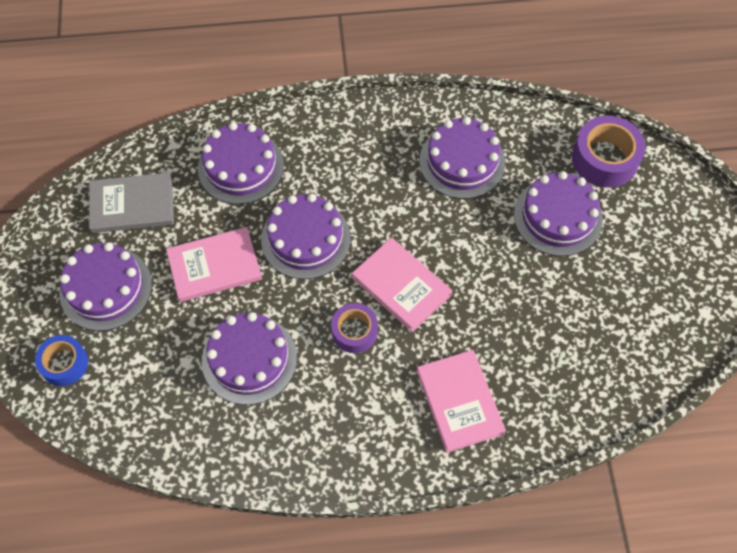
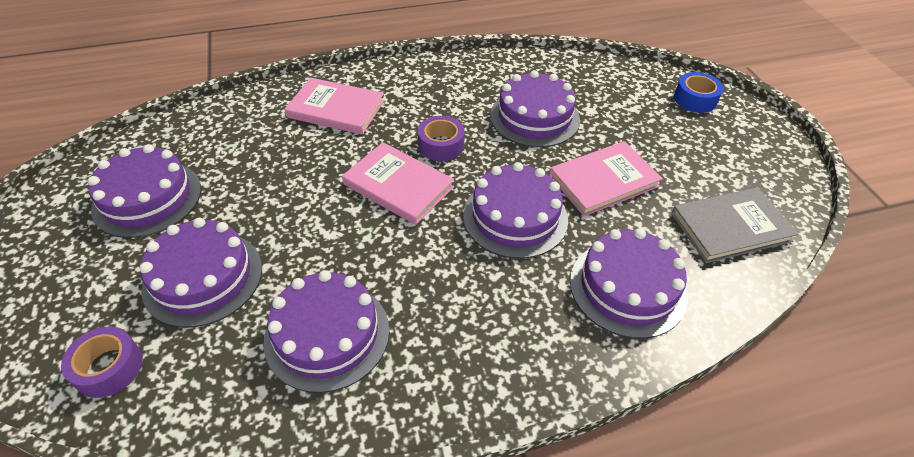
camera: 170 degrees right, 15 degrees down
purple cake [59,242,152,331] -> purple cake moved to [87,144,201,238]
pink book [417,350,506,453] -> pink book turned 45 degrees counterclockwise [285,78,384,135]
purple tape [572,116,646,188] -> purple tape [61,327,143,398], size x0.63

